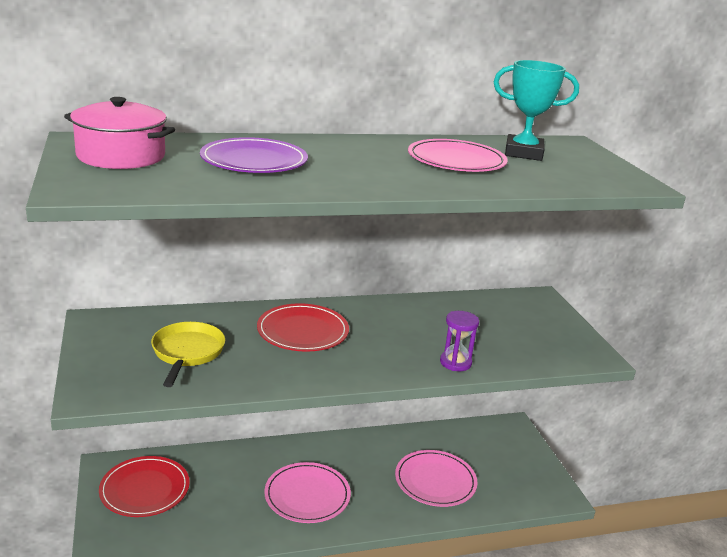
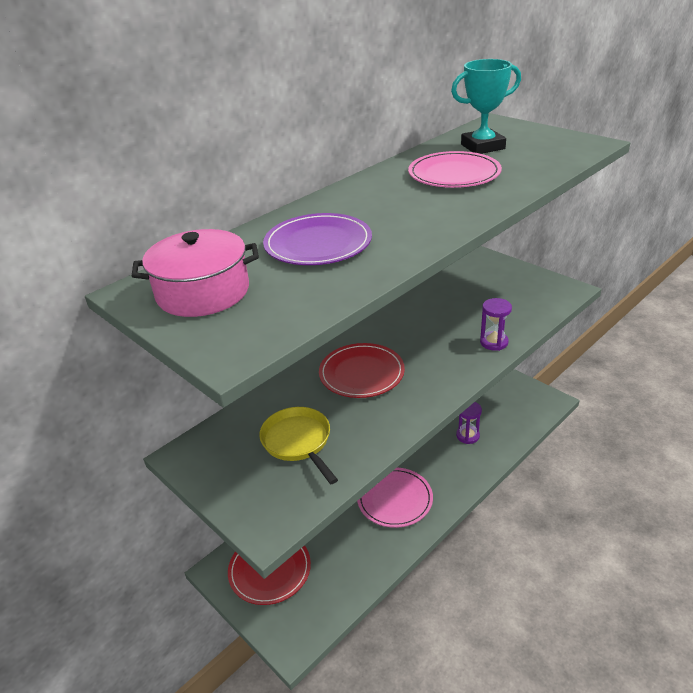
camera: 25 degrees left, 10 degrees up
pink plate [395,450,477,507] -> purple hourglass [456,402,482,444]

